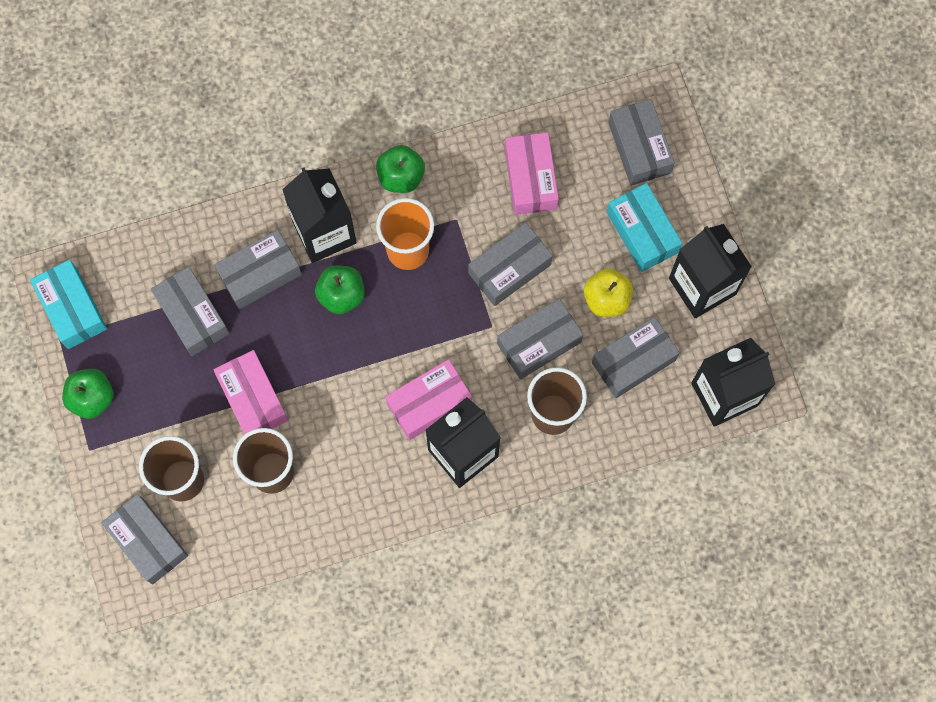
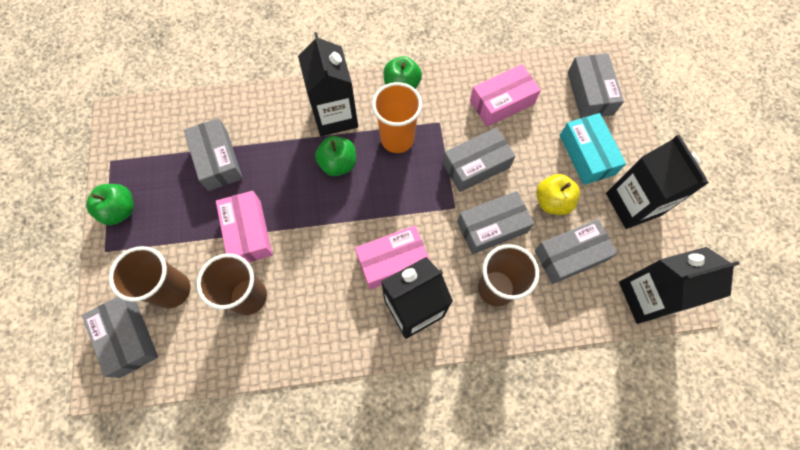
camera: 10 degrees right, 5 degrees down
turquoise box [30,260,107,349] -> none
grey box [214,230,302,309] -> none
pink box [505,132,559,215] -> pink box turned 60 degrees clockwise [470,64,541,127]

